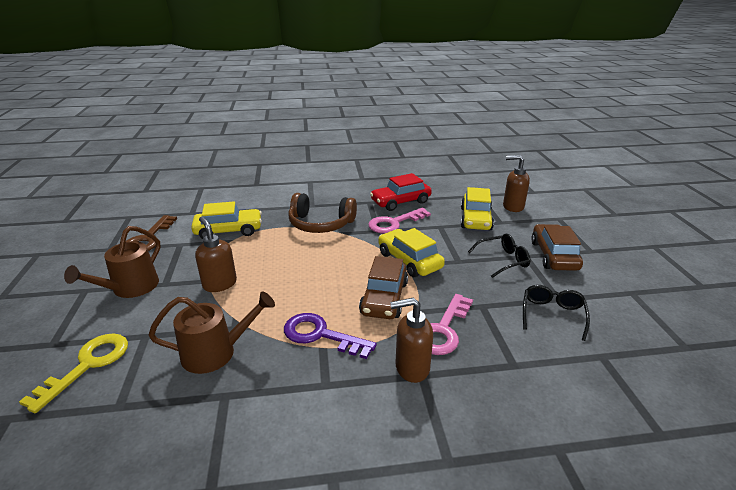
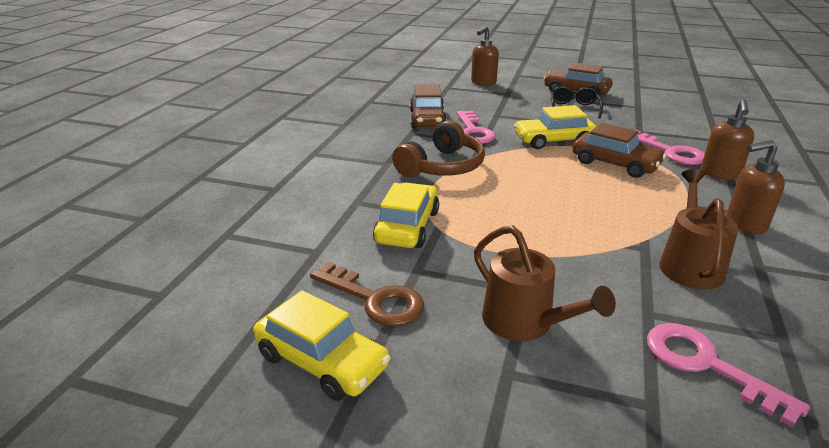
camera: 65 degrees left, 0 degrees up
yellow key [19,333,128,413] -> pink key [647,323,810,428]
brown soap dispenser [195,217,237,292] -> brown soap dispenser moved to [726,140,785,234]
purple key [284,313,377,359] -> none
red car [370,173,432,211] -> brown car [410,84,447,128]
yellow car [461,187,494,230] -> yellow car moved to [253,290,390,401]
black glasses [523,285,590,341] -> none

